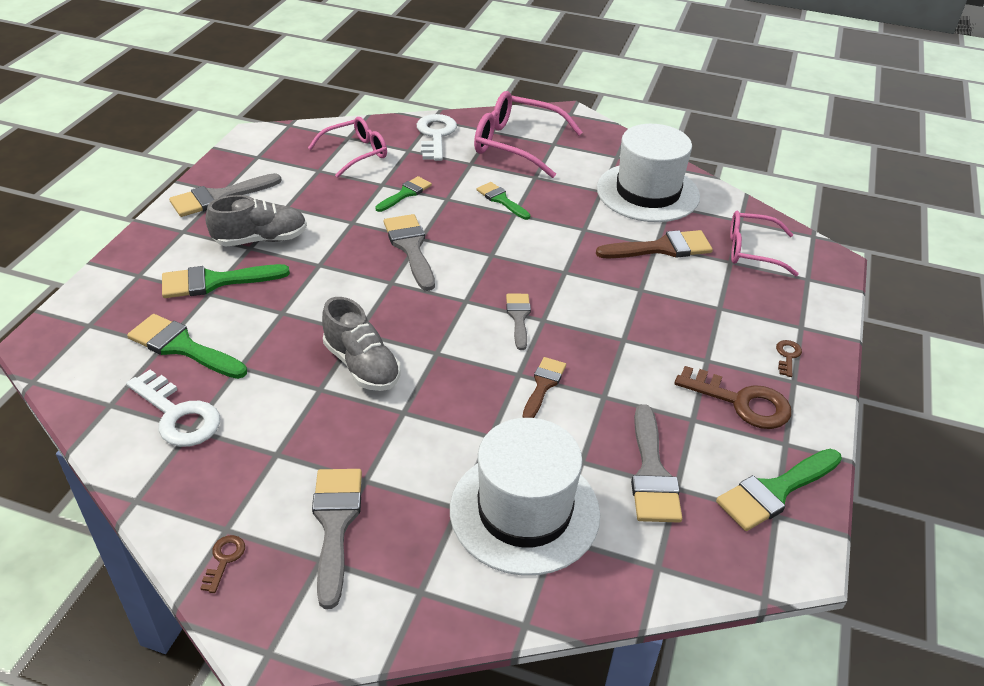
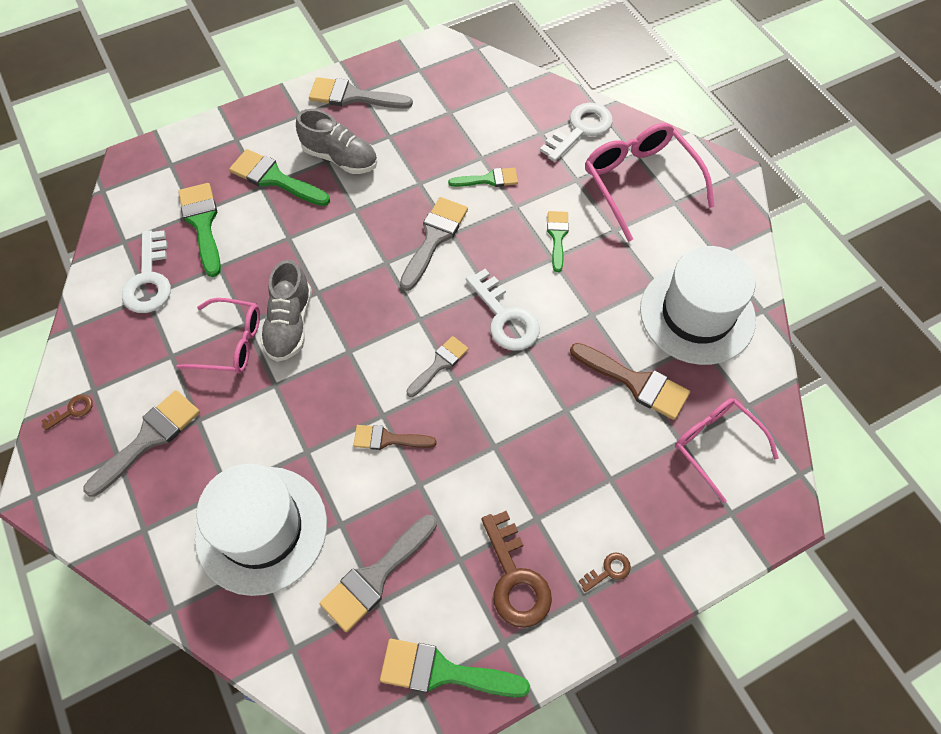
camera: 45 degrees right, 20 degrees up
pink glasses [308,117,387,178] -> pink glasses moved to [176,298,260,374]
brown brush [522,357,566,418] -> brown brush turned 150 degrees counterclockwise [353,425,437,450]
none -> white key [466,269,540,351]

